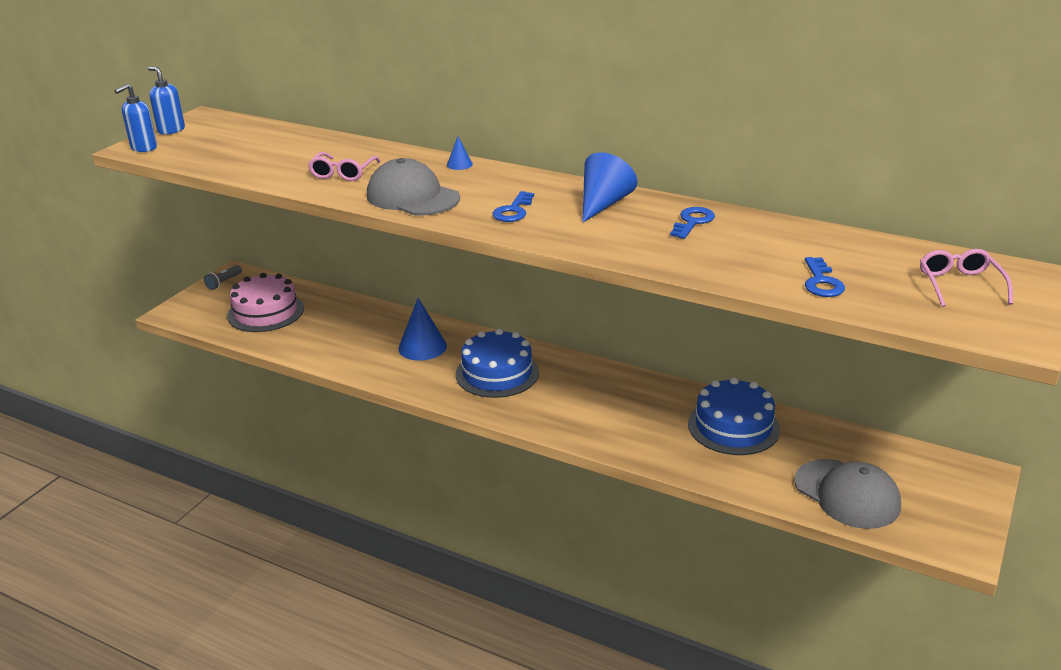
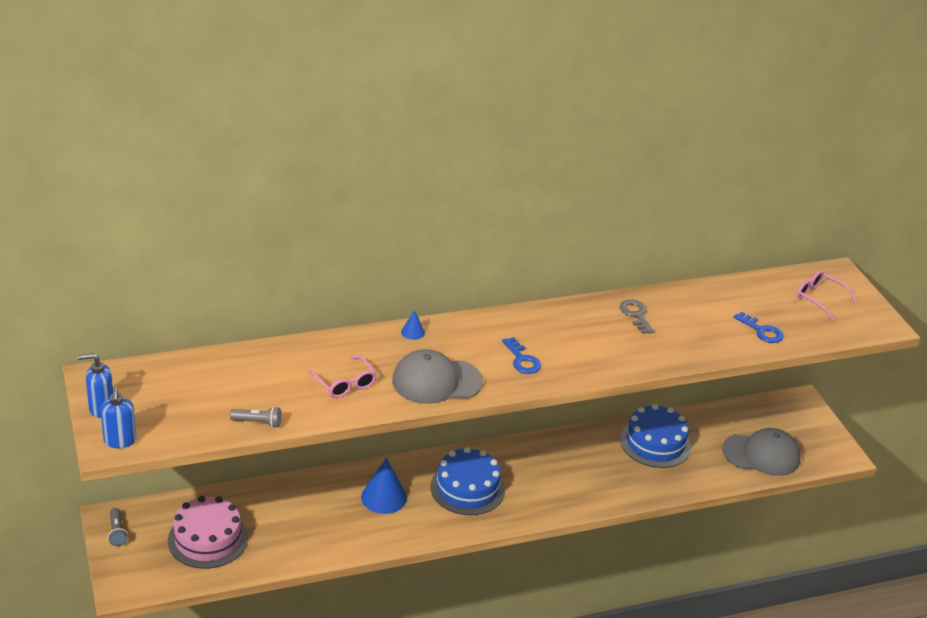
camera: 50 degrees left, 5 degrees up
blue cone [582,152,637,223] -> none
blue key [670,207,715,239] -> grey key [620,299,654,334]
none -> grey flashlight [230,407,281,428]

